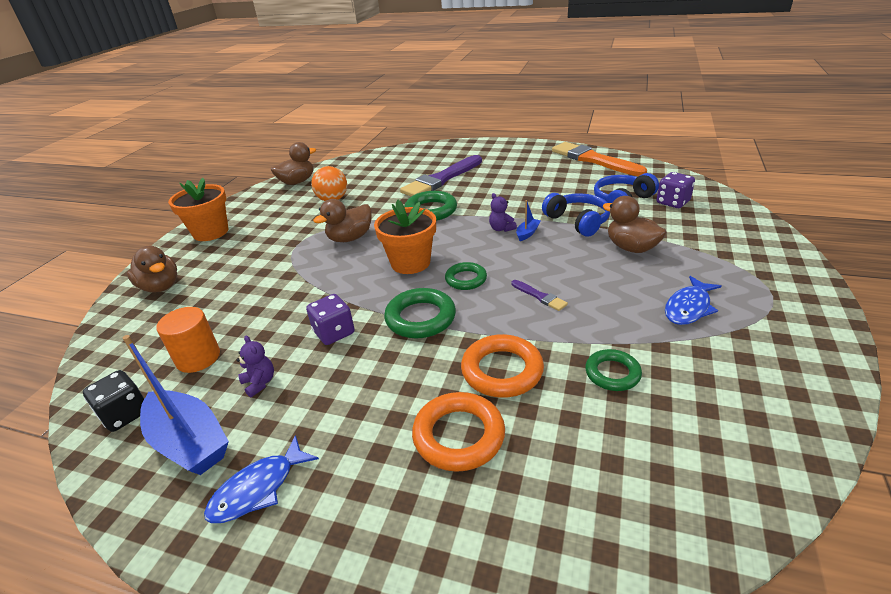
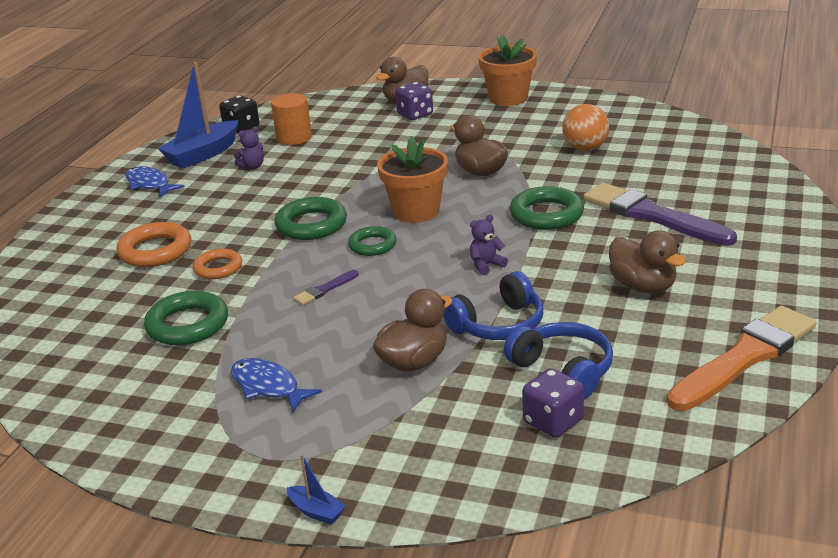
camera: 90 degrees right, 5 degrees down
brown duck [271,142,316,185] -> brown duck moved to [609,231,686,293]
purple dice [306,294,355,345] -> purple dice moved to [395,82,433,120]
orange ring [461,334,544,398] -> orange ring [193,249,242,279], size x0.64
blue boat [516,200,541,241] -> blue boat moved to [287,454,346,525]
green ring [585,349,642,391] -> green ring [144,291,228,345], size x1.55

